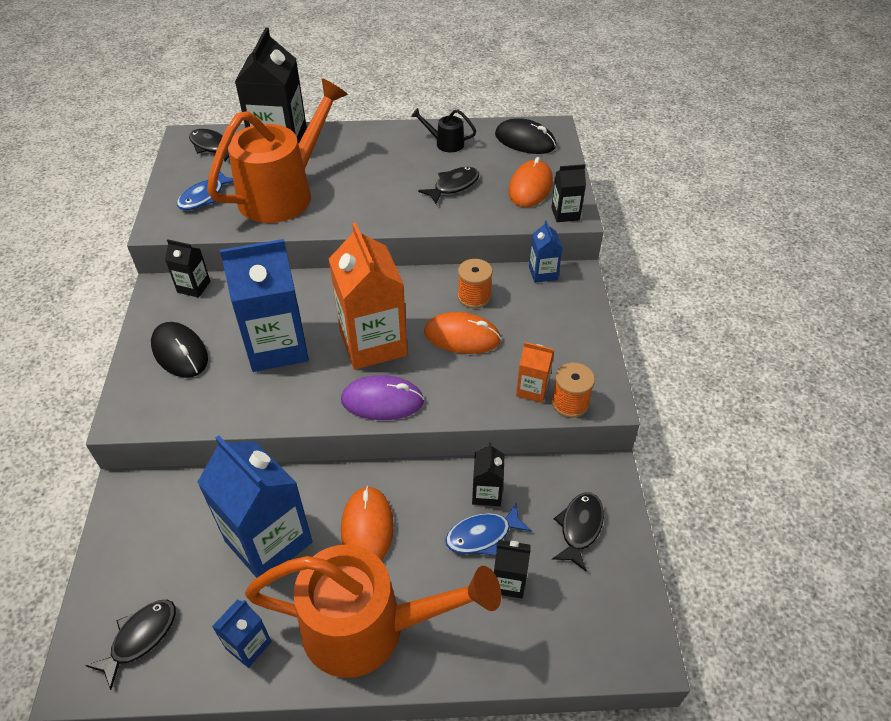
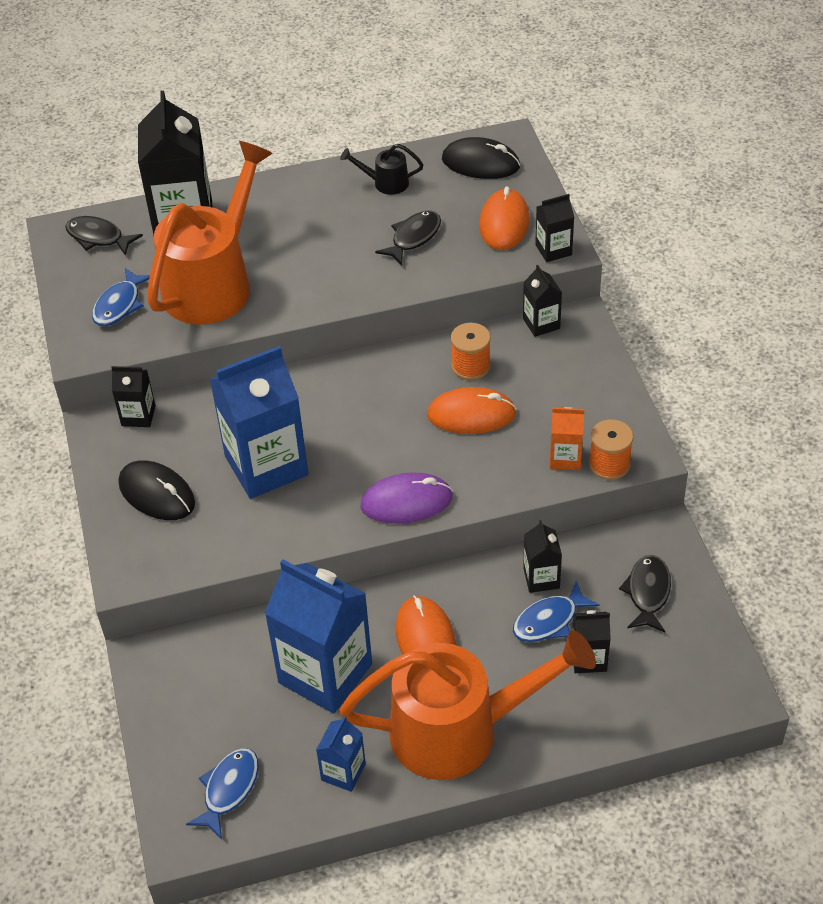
camera: 10 degrees left, 0 degrees up
black fish [86,600,176,690] -> blue fish [186,748,259,839]
orange carton [329,223,407,370] -> none
blue carton [529,220,563,283] -> black carton [523,265,562,337]

